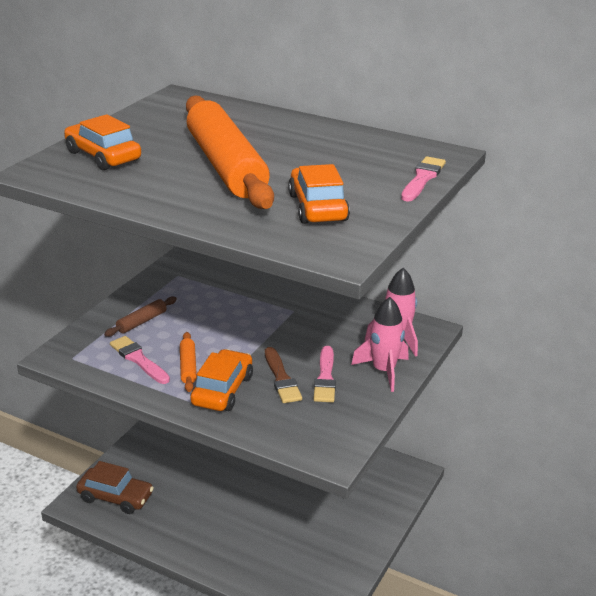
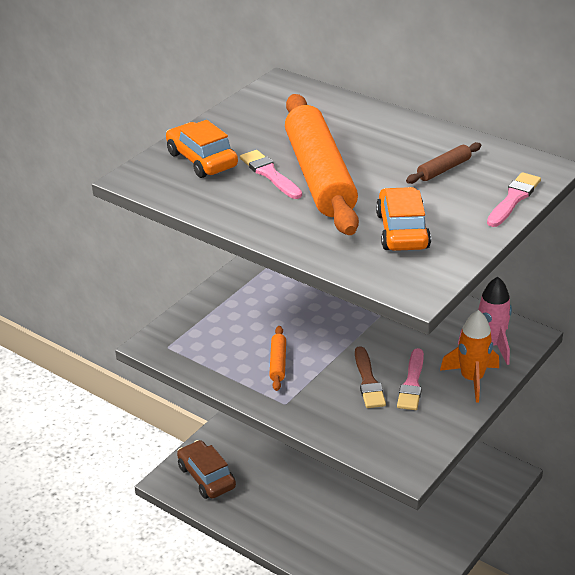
camera: 10 degrees right, 5 degrees up
brown car [76,461,154,514] -> brown car turned 150 degrees counterclockwise [177,440,236,499]
brown rolling pin [104,296,177,337] -> brown rolling pin moved to [406,142,481,184]
pink brush [110,336,170,384] -> pink brush moved to [240,150,302,199]
orange car [191,349,253,411] -> none
pink rocket [351,297,408,392] -> orange rocket [440,310,499,403]

